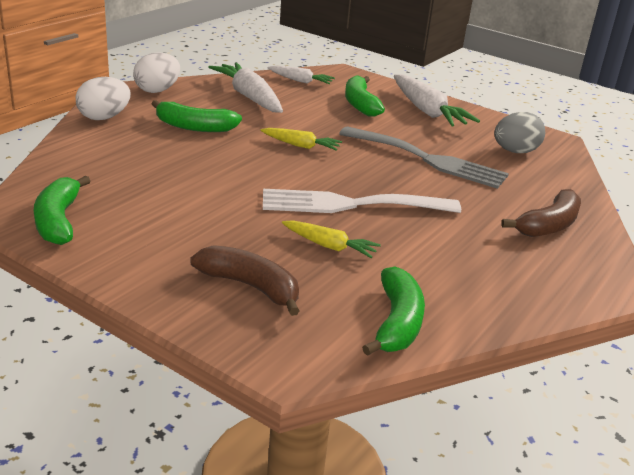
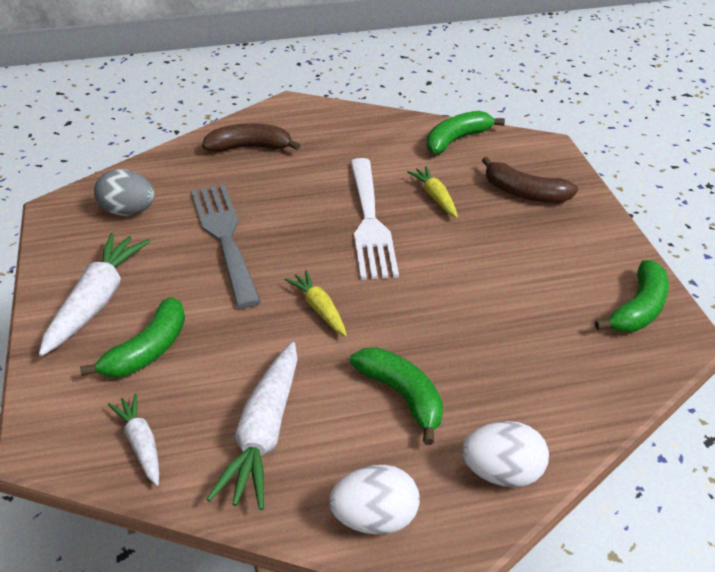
camera: 135 degrees left, 10 degrees up
brown banana [190,245,299,316] -> brown banana turned 45 degrees counterclockwise [482,157,578,203]
white fork [263,189,461,213] -> white fork turned 45 degrees clockwise [350,158,399,280]

